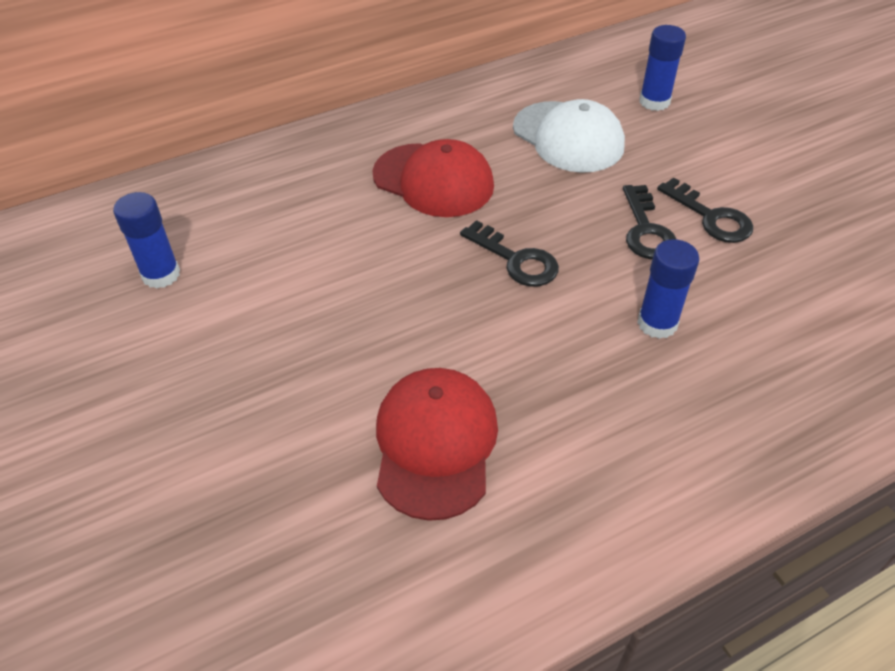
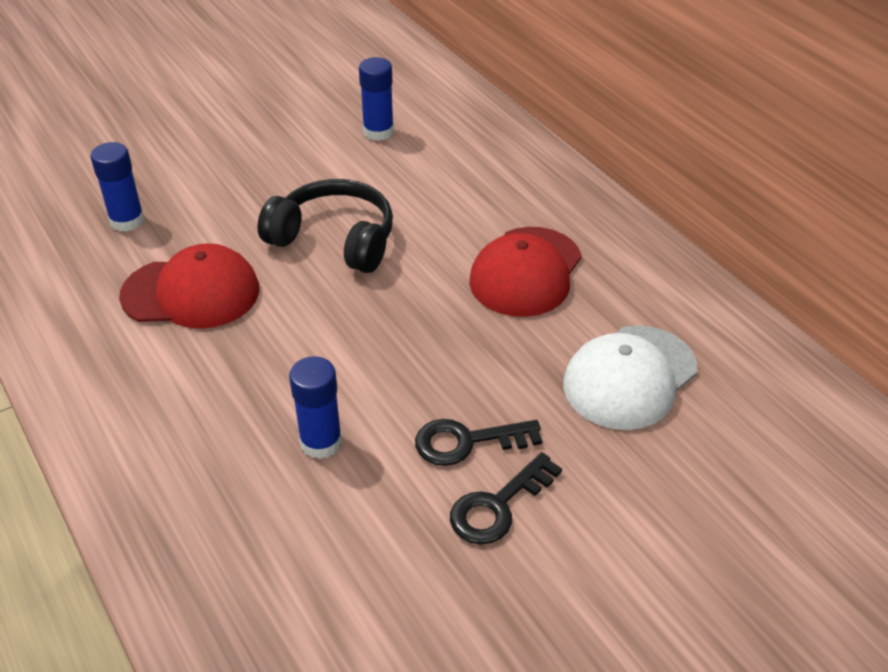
camera: 85 degrees right, 5 degrees down
black key [460,220,559,287] -> none
blue glue stick [639,25,686,111] -> blue glue stick moved to [91,142,145,232]
none -> black headphones [257,179,393,273]

